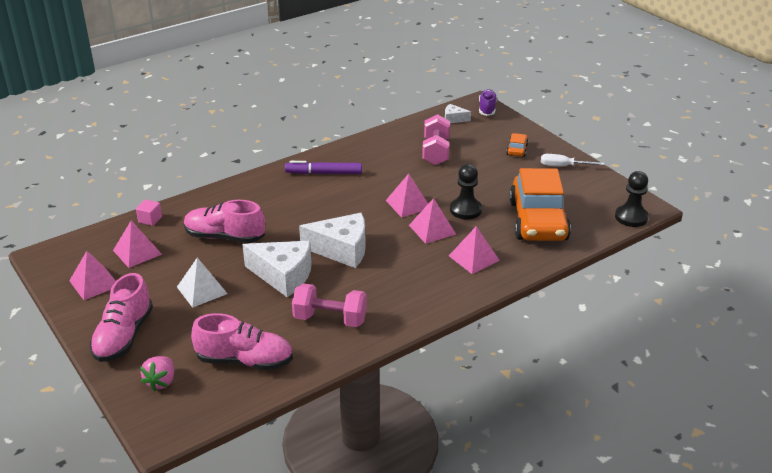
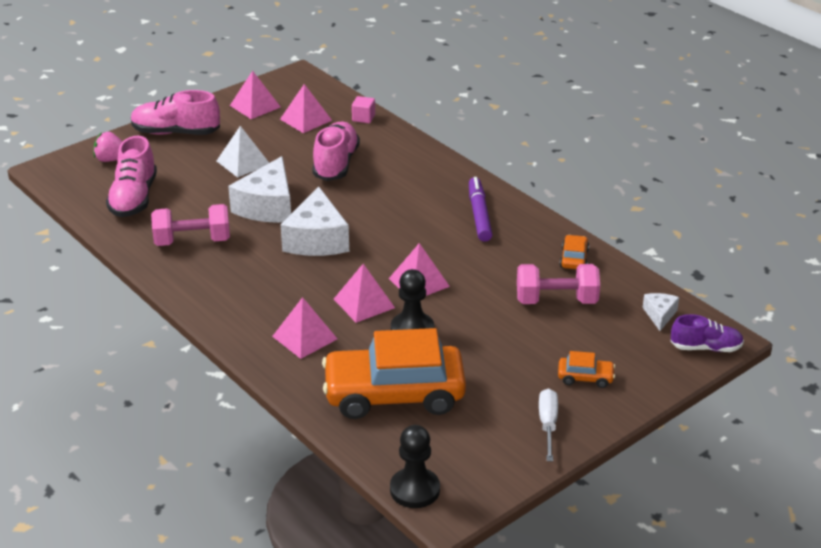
camera: 85 degrees right, 0 degrees up
pink dumbbell [292,283,367,327] -> pink dumbbell turned 75 degrees clockwise [151,204,230,246]
none -> orange car [560,235,589,269]

